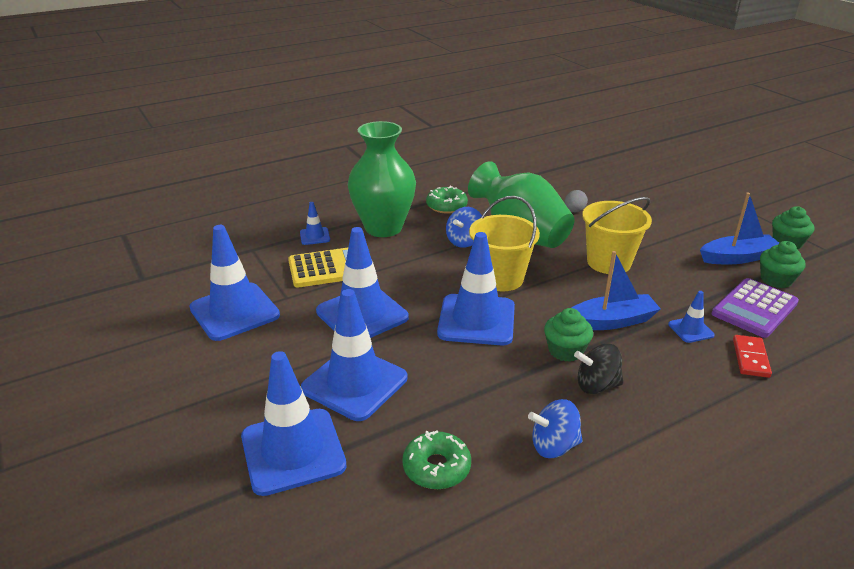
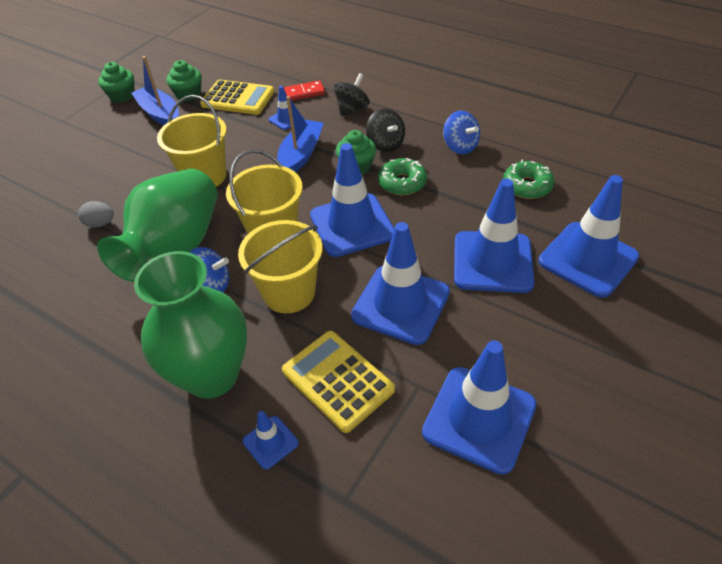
camera: 115 degrees left, 15 degrees up
green donut [426,186,468,214] -> green donut moved to [378,158,427,195]
blue boat [571,251,661,330] -> blue boat turned 60 degrees clockwise [277,96,324,172]
purple calculator [712,278,799,338] -> yellow calculator [200,80,275,115]
none -> yellow bucket [238,220,323,313]
none -> black spinning top [334,73,370,117]

